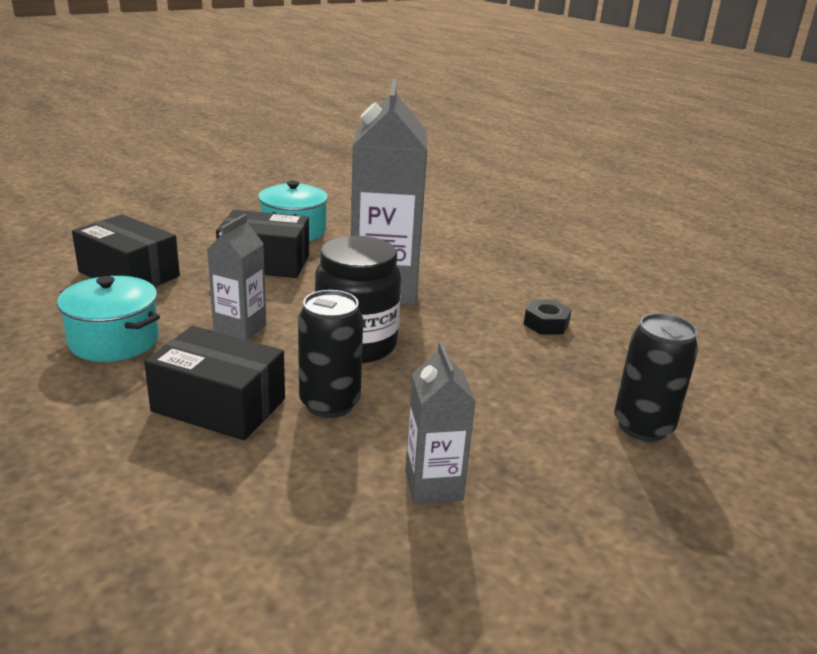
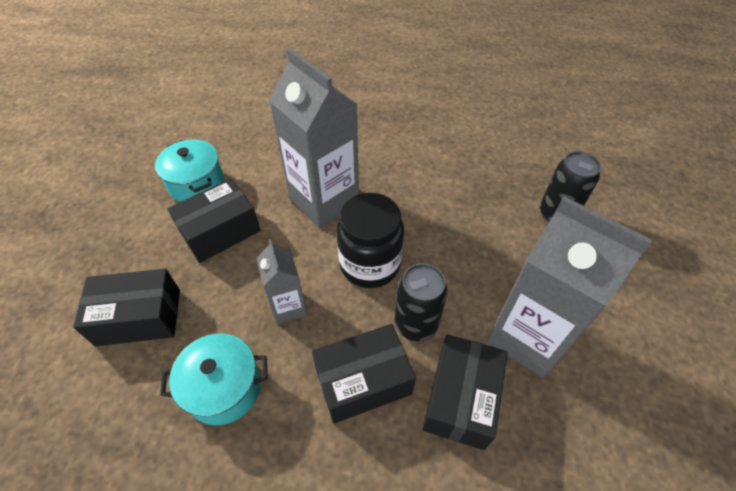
camera: 40 degrees left, 25 degrees up
grey carton [405,341,476,504] -> grey carton [487,196,652,378], size x1.92
black nut [524,300,572,335] -> none
none -> black box [423,335,508,450]

